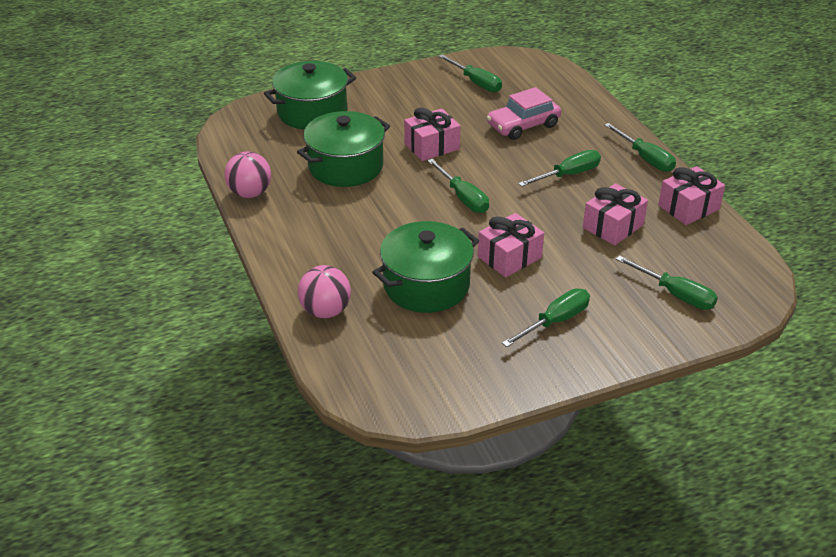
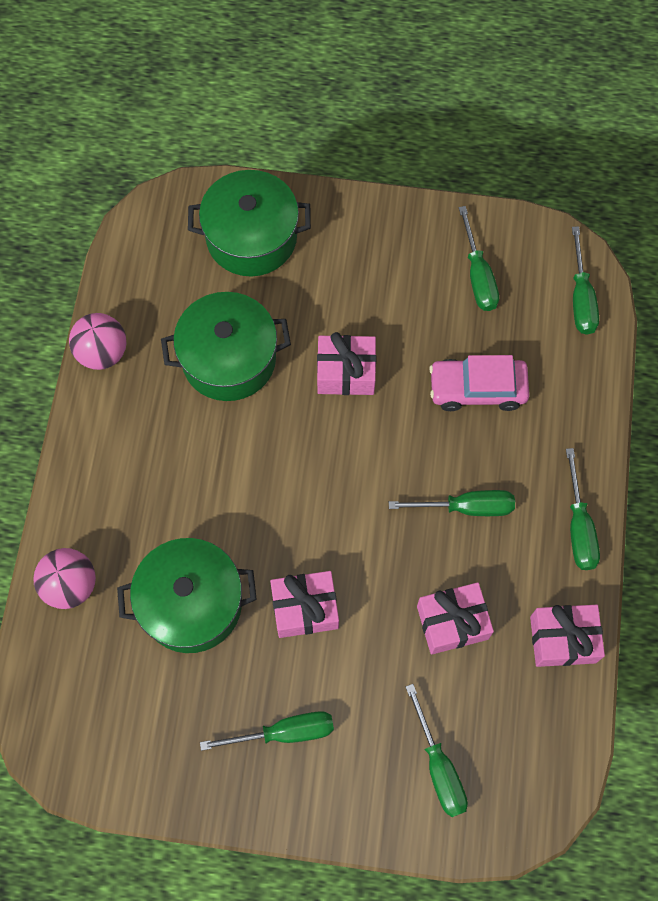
camera: 30 degrees right, 30 degrees up
green screwdriver [427,159,489,213] -> green screwdriver moved to [572,226,599,334]

